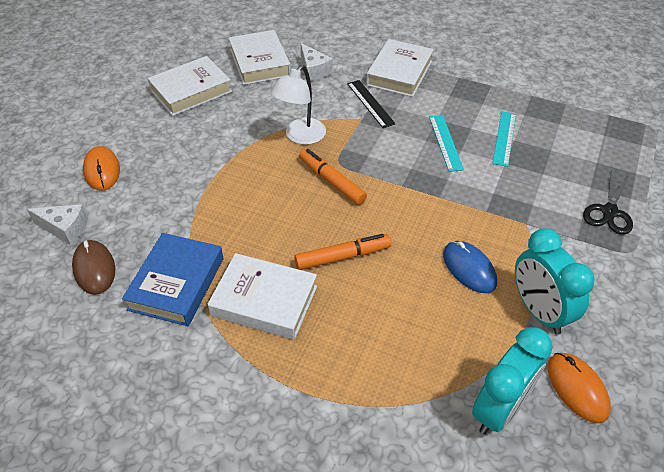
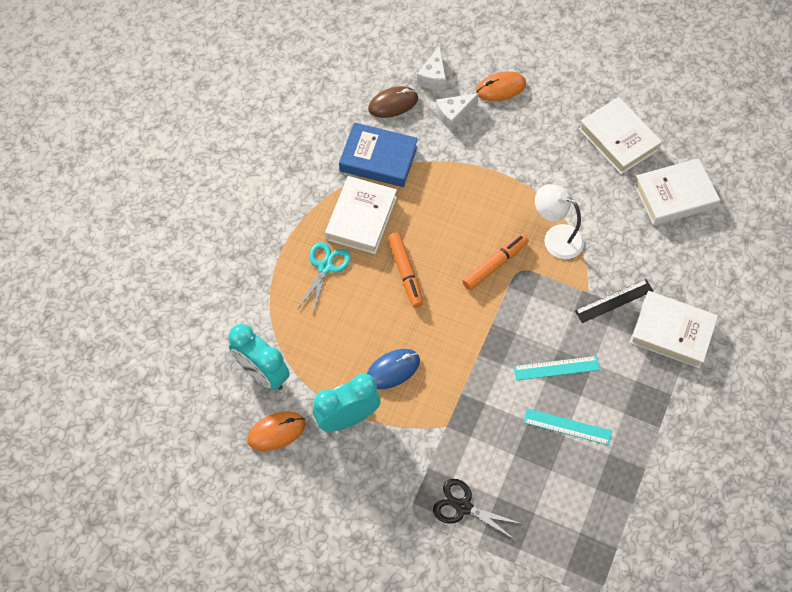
camera: 90 degrees right, 15 degrees up
white cheese [300,43,333,81] -> white cheese moved to [436,93,479,130]
none -> turquoise scissors [297,242,351,314]

